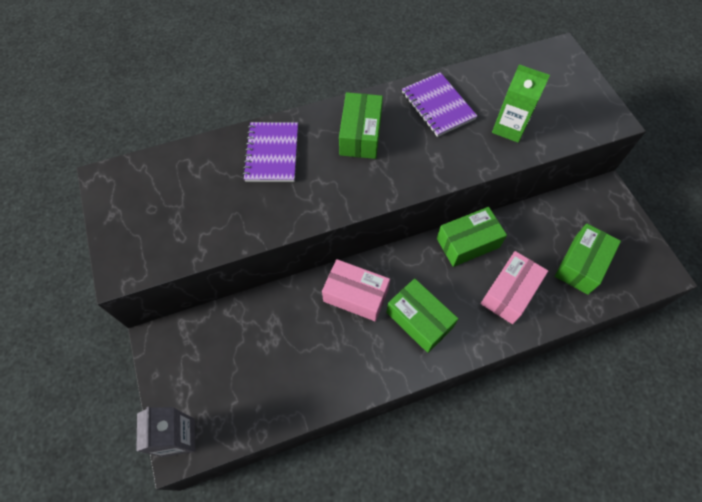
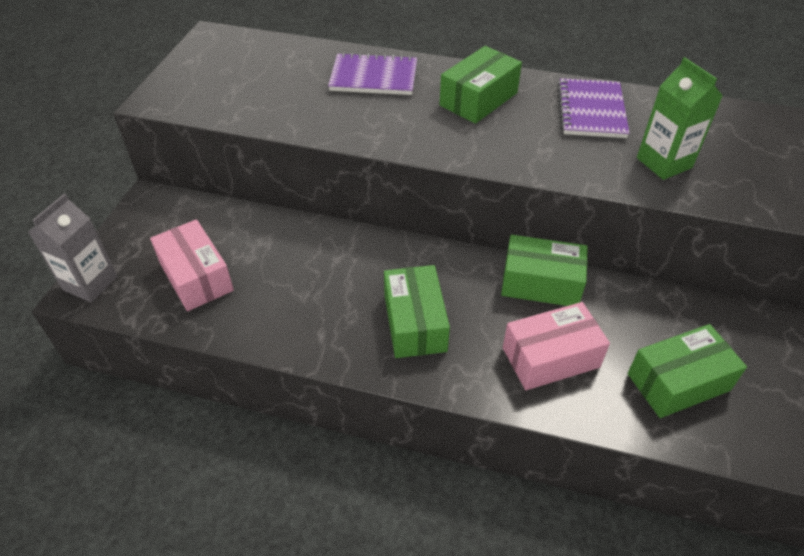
camera: 35 degrees right, 15 degrees down
purple notebook [243,122,298,182] -> purple notebook turned 60 degrees clockwise [328,52,417,95]
pink box [322,259,390,321] -> pink box moved to [150,219,234,311]

